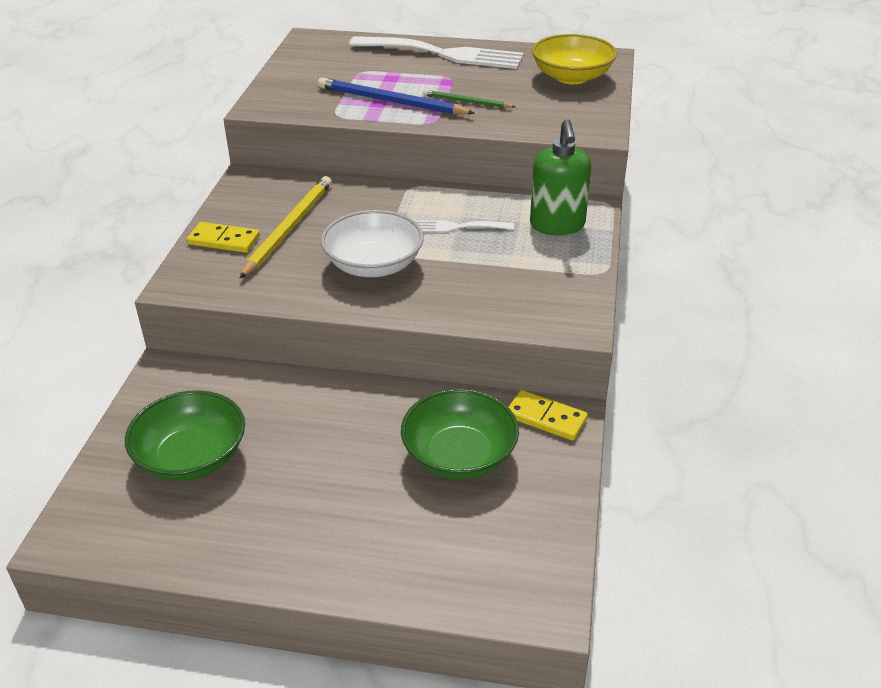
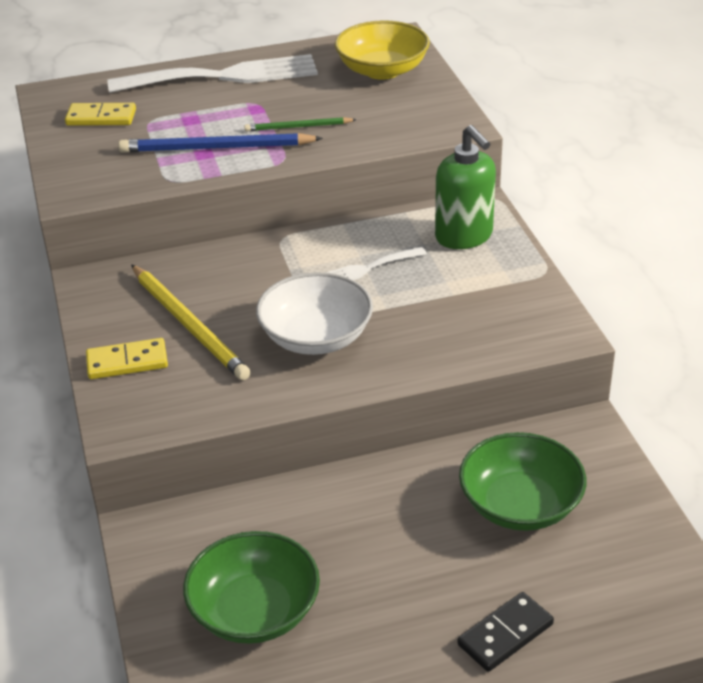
camera: 25 degrees left, 0 degrees up
yellow pencil [239,176,332,279] -> yellow pencil turned 150 degrees clockwise [131,264,251,380]
yellow domino [509,390,588,441] -> yellow domino moved to [65,103,136,126]
none -> black domino [457,592,554,672]

